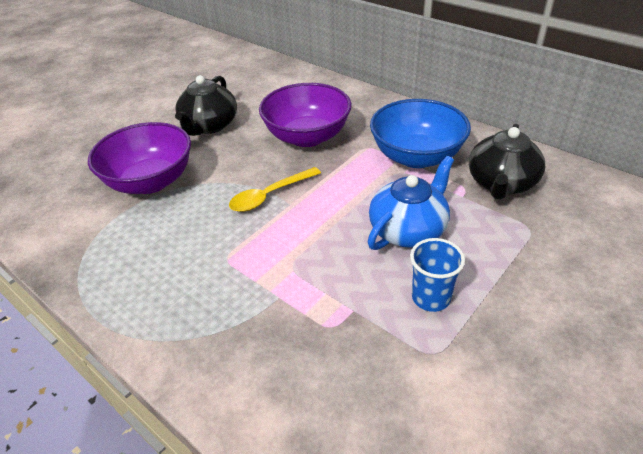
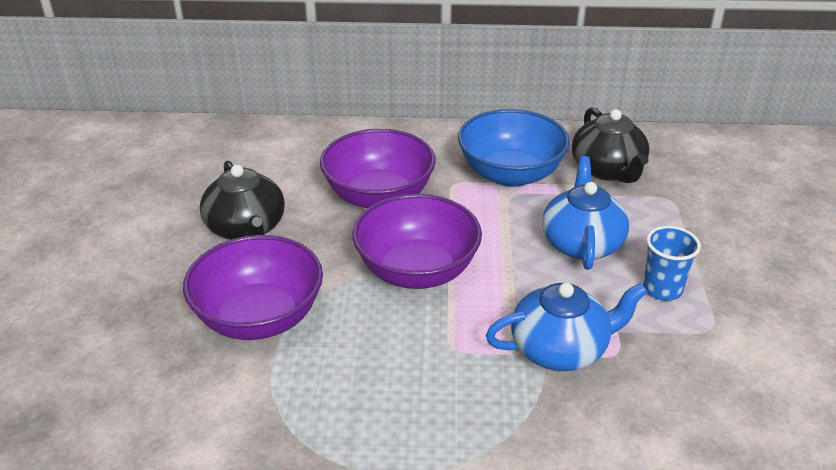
camera: 40 degrees left, 5 degrees down
yellow spoon [229,167,321,212] -> purple bowl [352,194,482,289]
none -> blue teapot [486,283,648,371]

